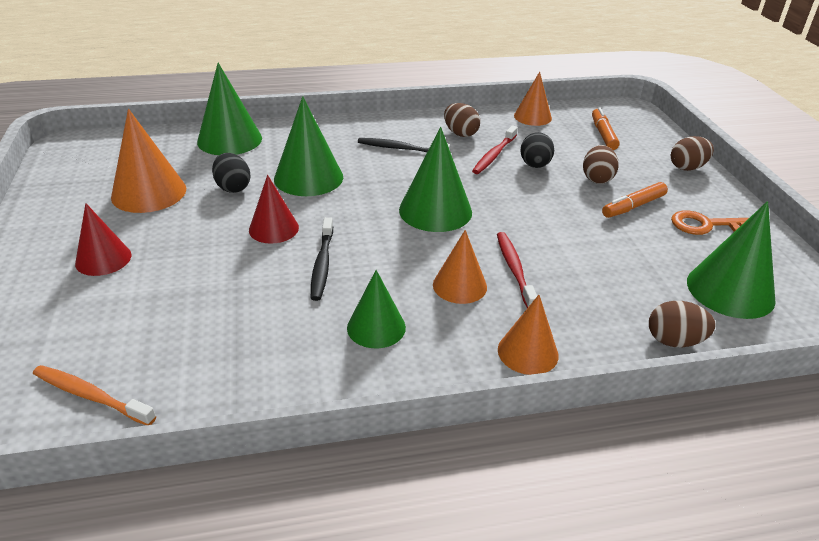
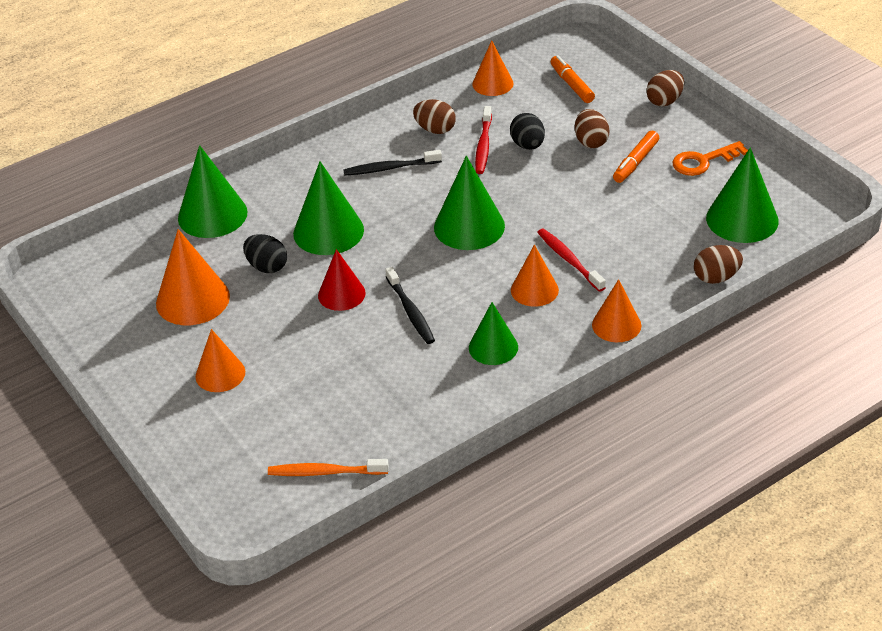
camera: 20 degrees left, 5 degrees up
red cone [75,203,131,276] -> orange cone [195,329,245,392]

